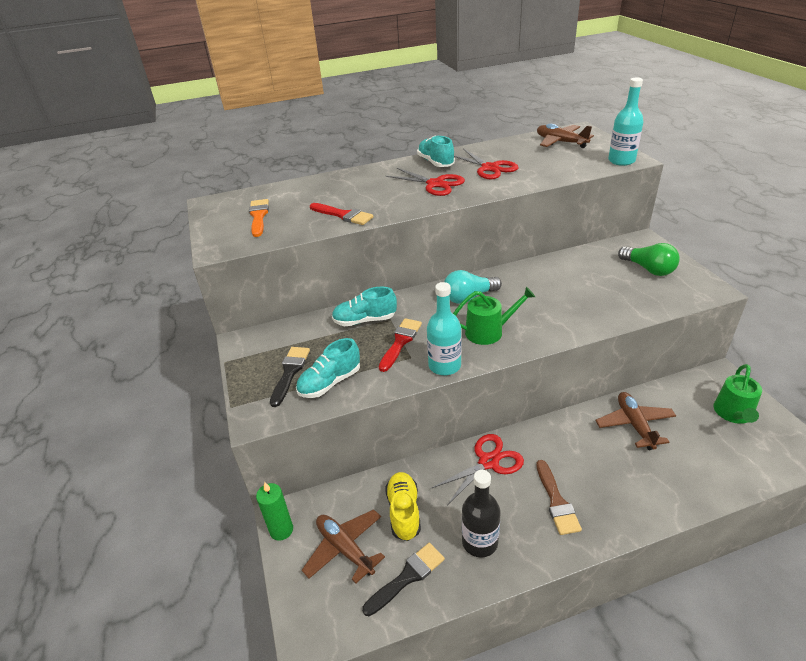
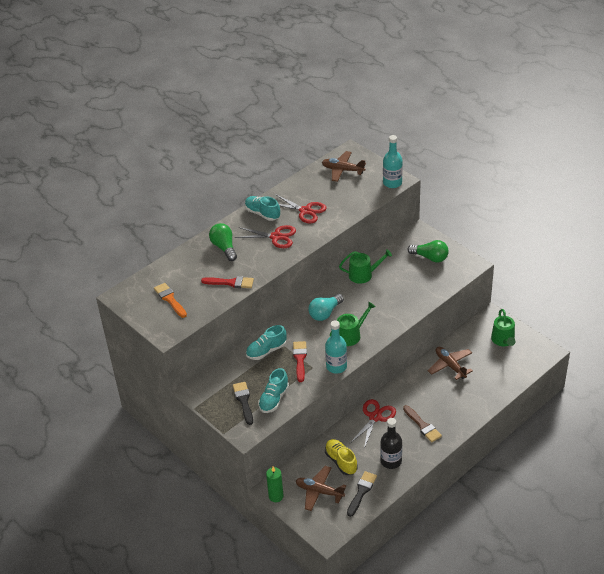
camera: 25 degrees left, 5 degrees up
none -> green light bulb [209,223,237,261]
none -> green watering can [339,249,392,284]

